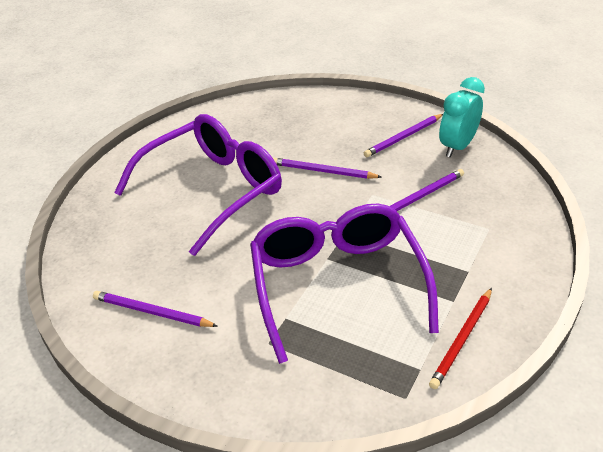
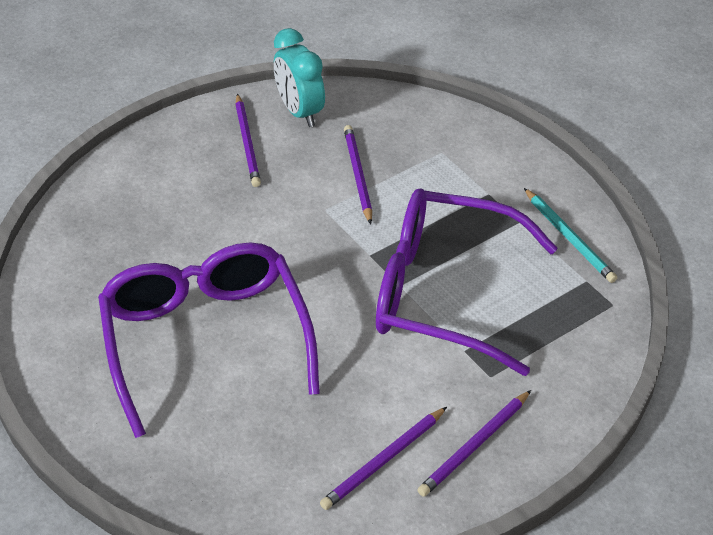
camera: 65 degrees left, 5 degrees up
purple pencil [273,158,381,179] -> purple pencil moved to [417,390,531,497]
red pencil [429,288,492,389] -> turquoise pencil [524,188,617,283]

